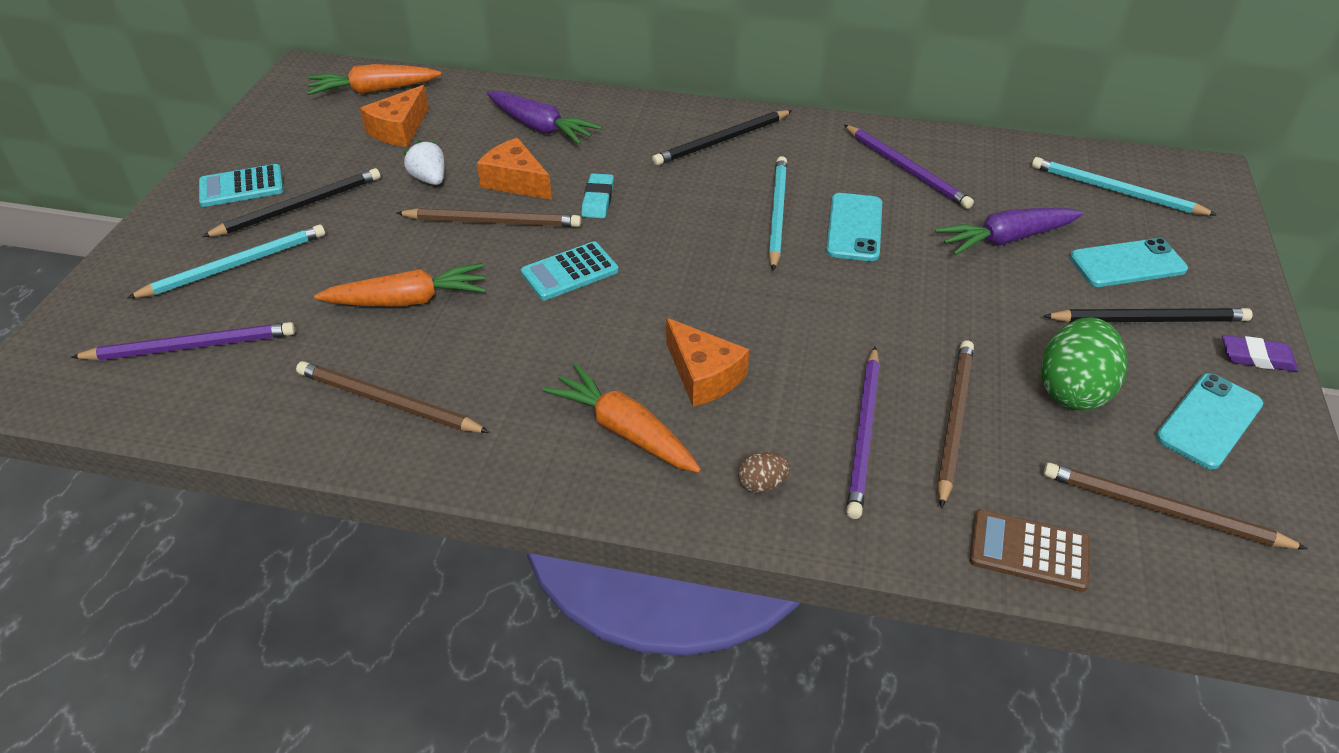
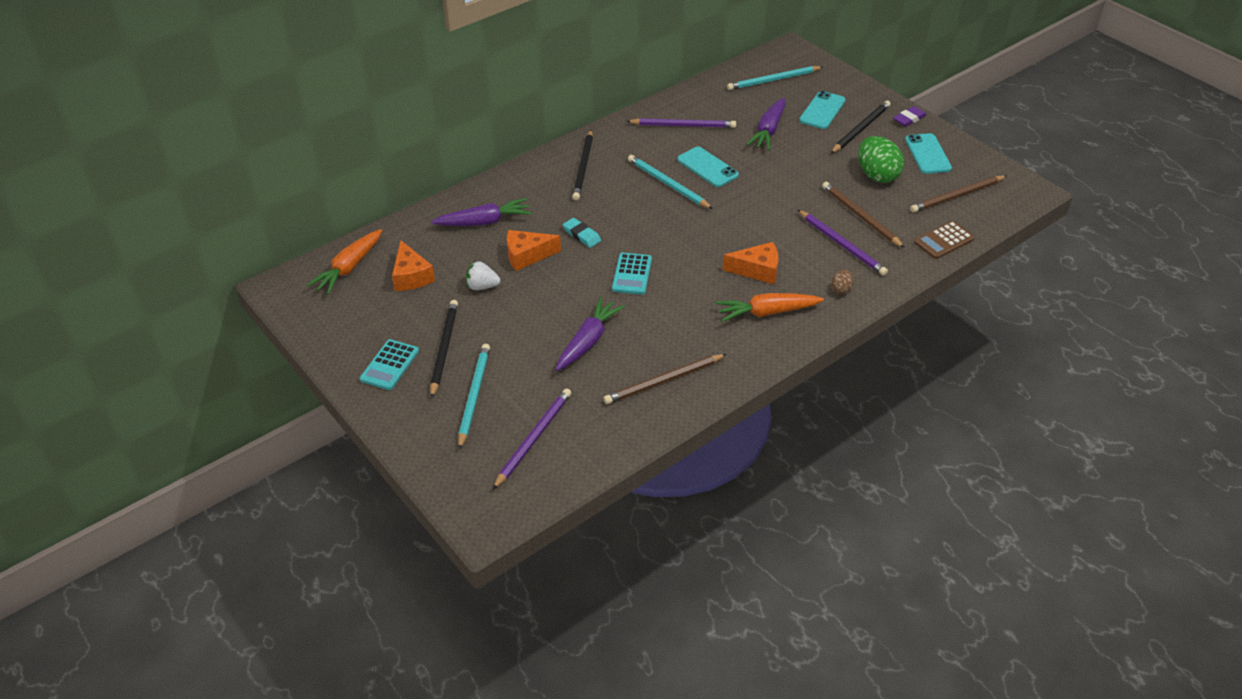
camera: 50 degrees left, 0 degrees up
orange carrot [314,263,486,307] -> purple carrot [556,297,625,371]
brown pencil [397,208,581,227] -> none

